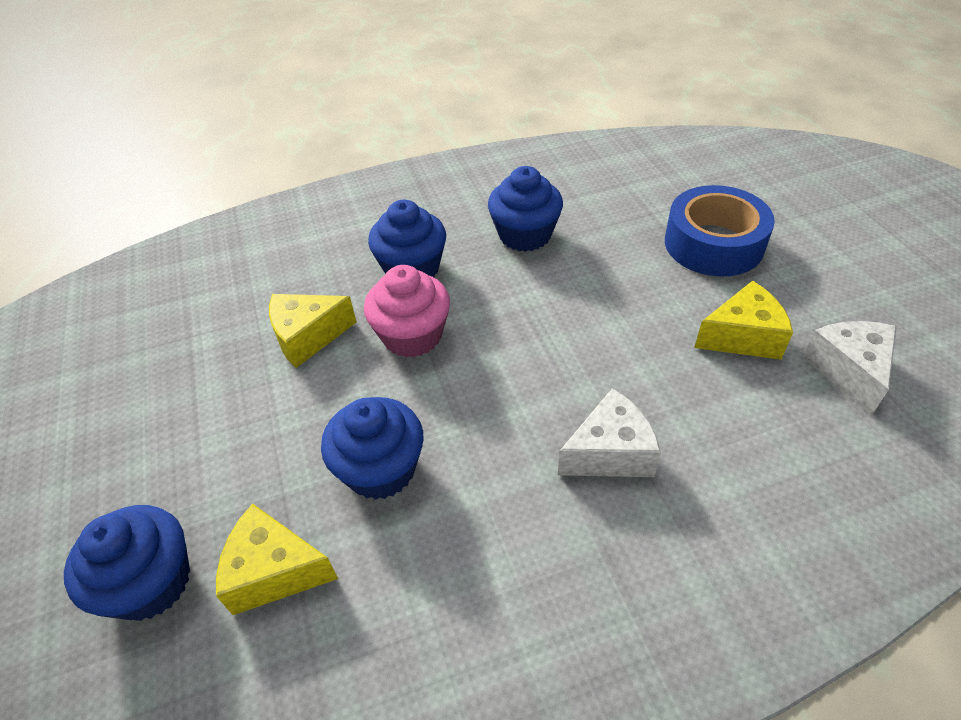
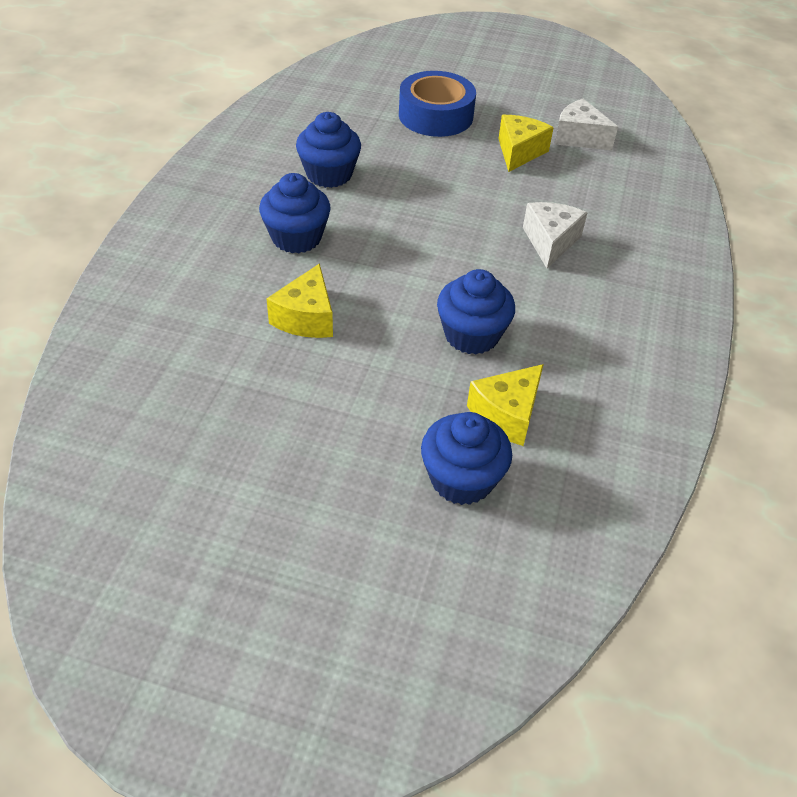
camera: 60 degrees left, 0 degrees up
pink cupcake [364,265,450,357] -> none

